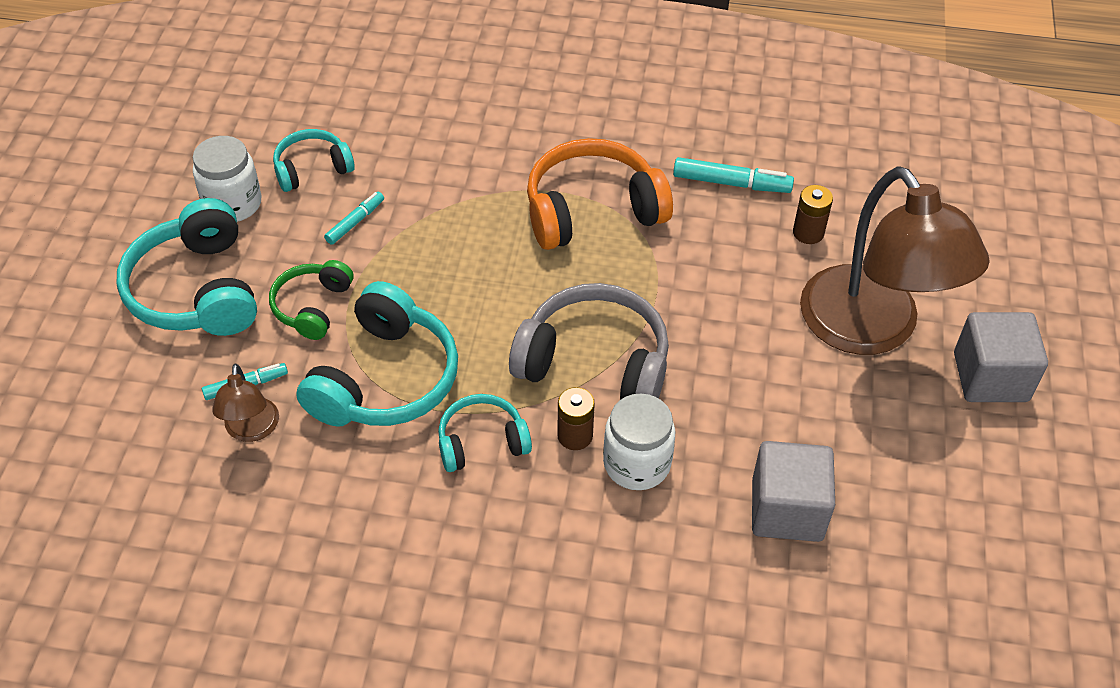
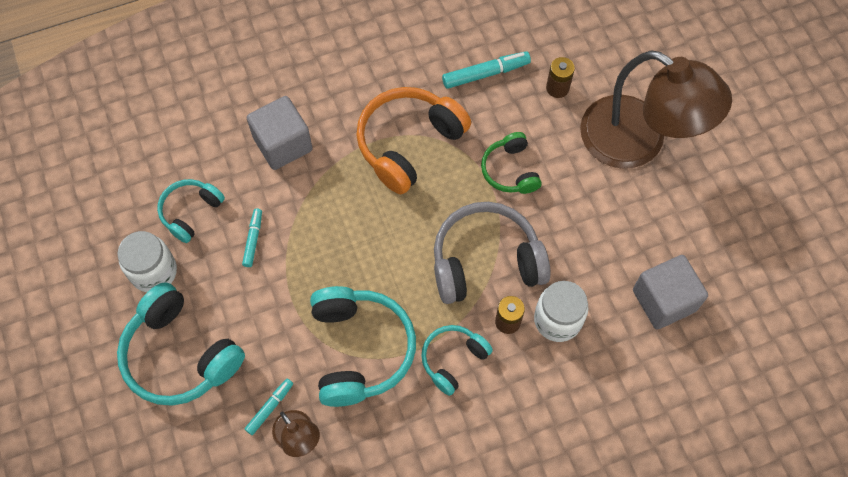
camera: 30 degrees left, 15 degrees up
green headphones [269,260,354,340] -> green headphones moved to [481,132,542,194]
grey cube [954,312,1048,402] -> grey cube moved to [247,96,313,170]

